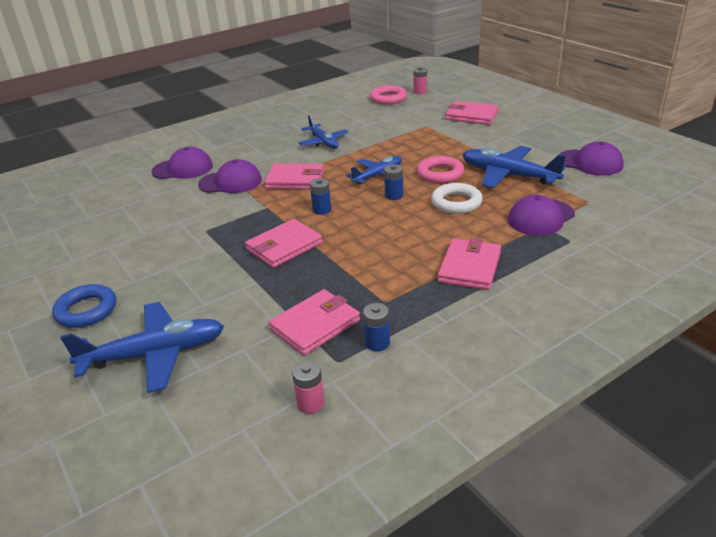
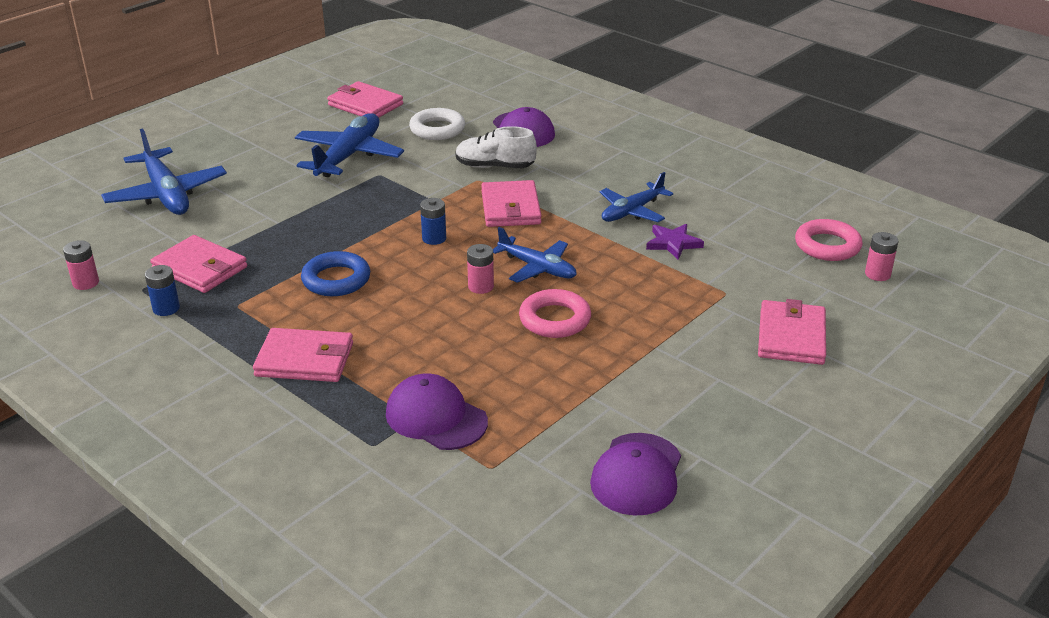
camera: 75 degrees right, 0 degrees up
blue ring [52,284,116,328] -> blue ring moved to [301,251,370,296]
purple cap [198,159,262,193] -> white shoe [455,126,537,168]
pink wallet [245,219,323,268] -> pink wallet moved to [327,81,403,118]
blue battery [384,164,403,200] -> pink battery [467,244,494,294]
white ring [431,183,483,214] -> white ring moved to [409,108,465,140]
blue plane [462,146,566,188] -> blue plane moved to [295,113,404,177]
none -> purple star [646,224,704,260]

